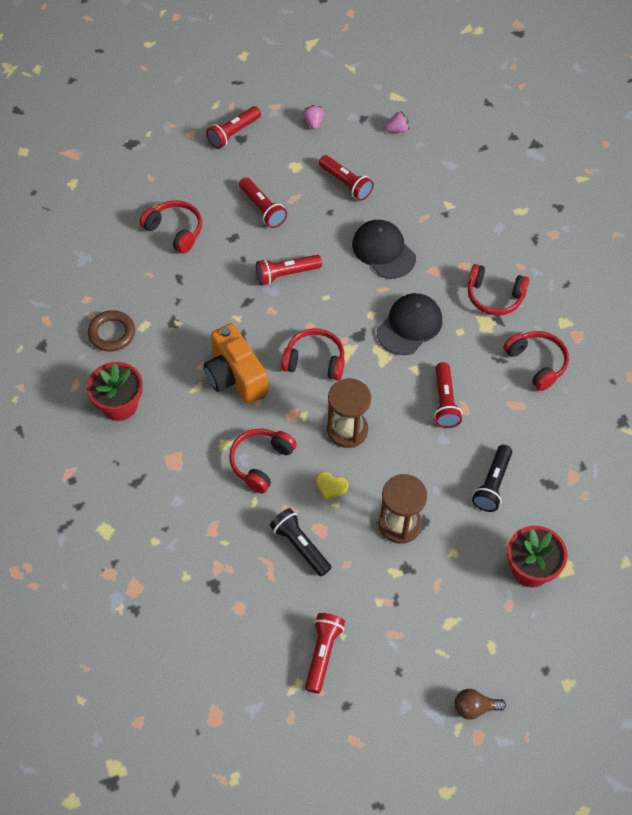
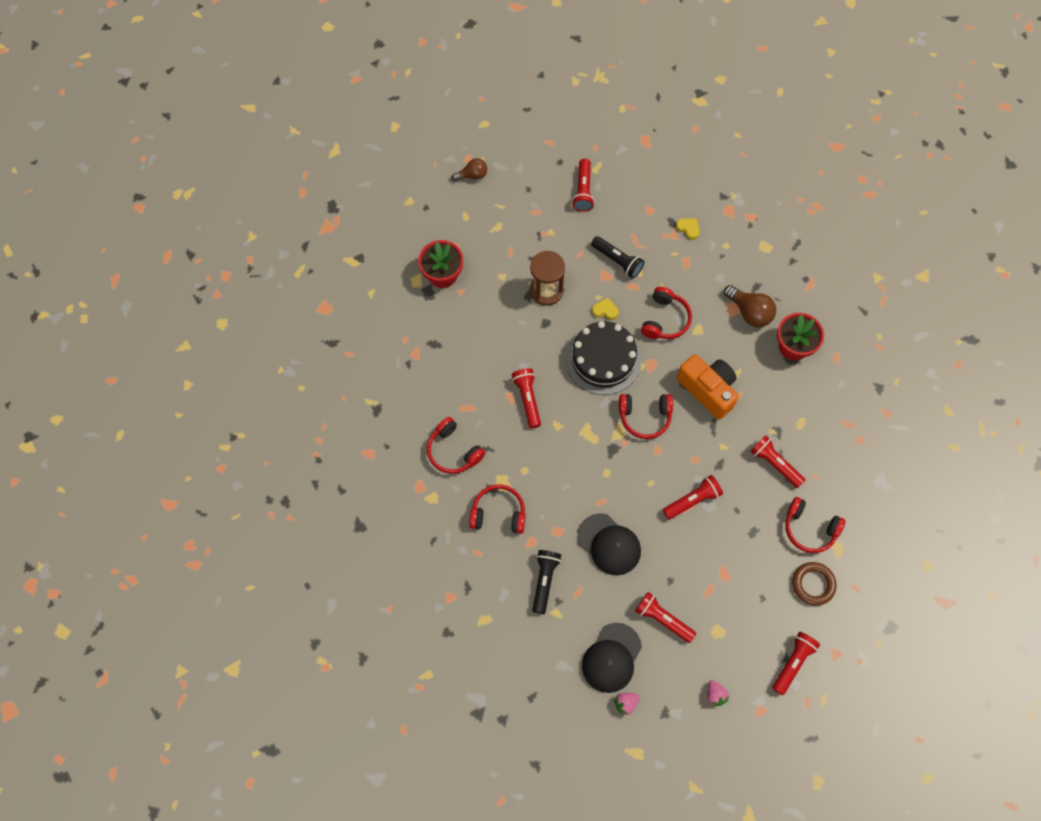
camera: 170 degrees right, 10 degrees up
brown ring [88,310,135,352] -> brown ring moved to [792,562,837,606]
red flashlight [239,178,287,228] -> red flashlight moved to [750,435,805,488]
brown hourglass [327,378,371,448] -> black cake [565,321,642,395]
black cap [377,293,442,355] -> black cap moved to [582,623,642,693]
black flashlight [472,445,512,512] -> black flashlight moved to [532,550,561,614]
none -> yellow heart [676,218,700,240]
none -> brown light bulb [724,285,776,327]

